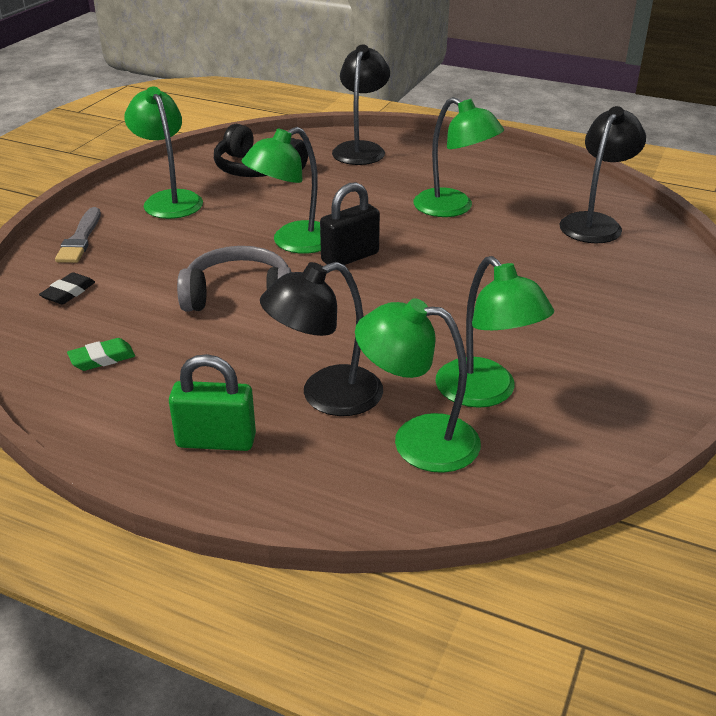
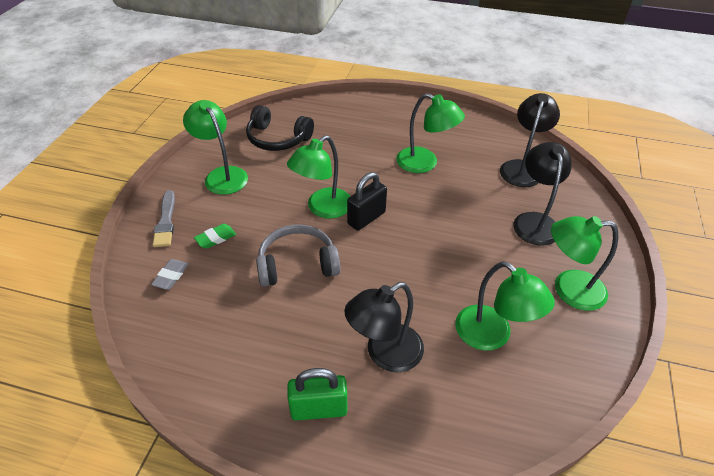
camera: 10 degrees left, 10 degrees up
black eraser [39,272,95,305] -> grey eraser [151,259,189,290]
green eraser [67,338,135,371] -> green eraser moved to [194,224,236,249]
black lamp [332,44,390,165] -> black lamp moved to [513,142,571,246]
green lamp [355,298,481,473] -> green lamp moved to [551,216,618,311]

